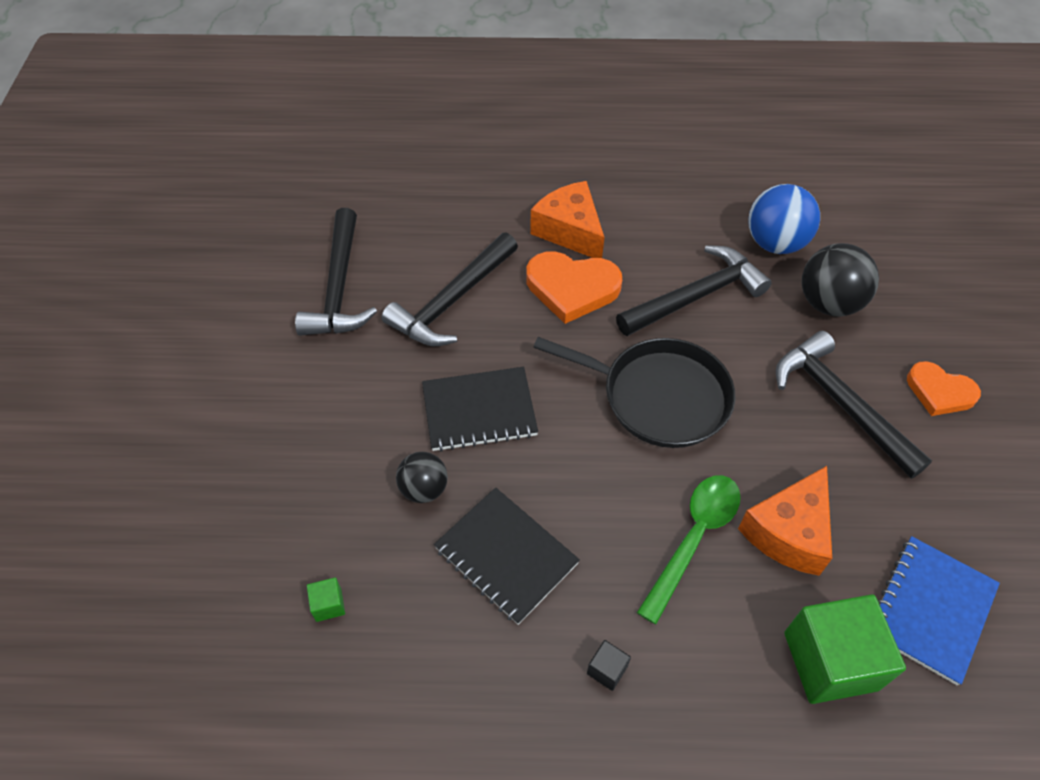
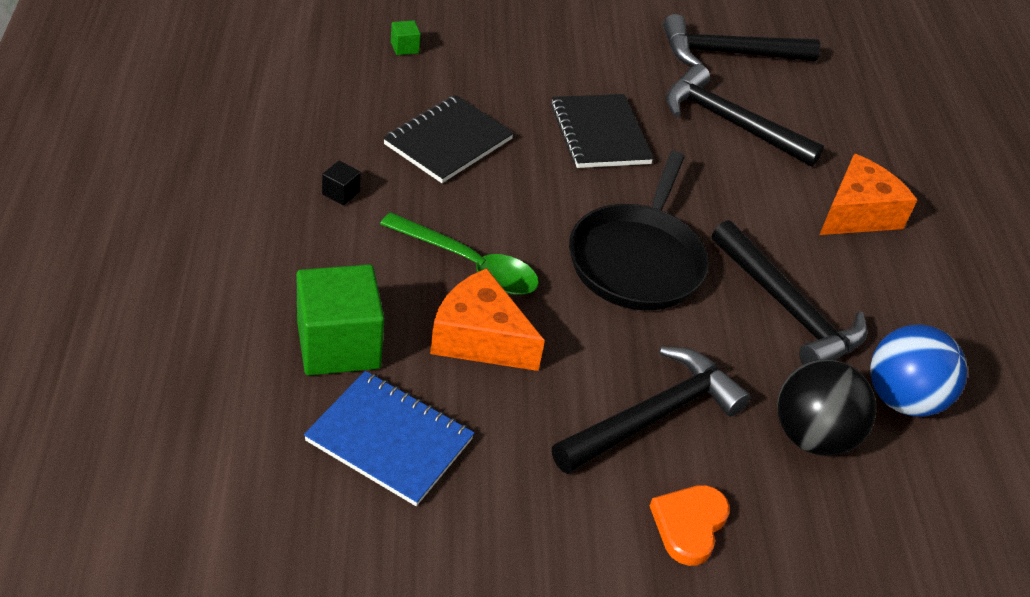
camera: 80 degrees right, 10 degrees down
black ball [396,452,448,503] -> none
orange heart [526,251,622,324] -> none

